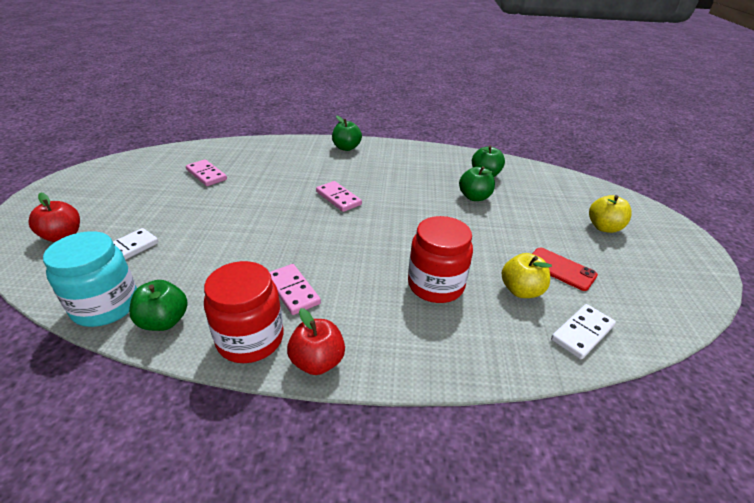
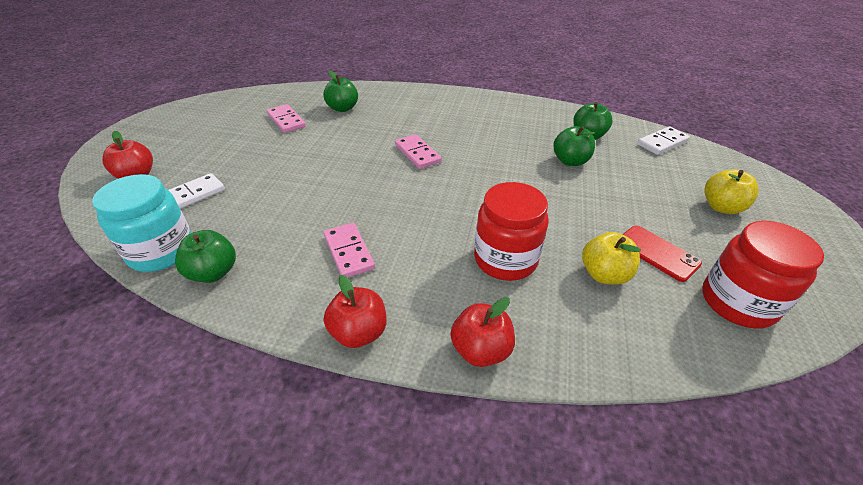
camera: 10 degrees right, 5 degrees up
red jar [204,261,284,363] -> red jar moved to [702,221,824,328]
green apple [332,115,362,151] -> green apple moved to [323,70,358,112]
white domino [551,304,616,359] -> white domino moved to [637,126,690,155]
none -> red apple [450,297,515,367]

